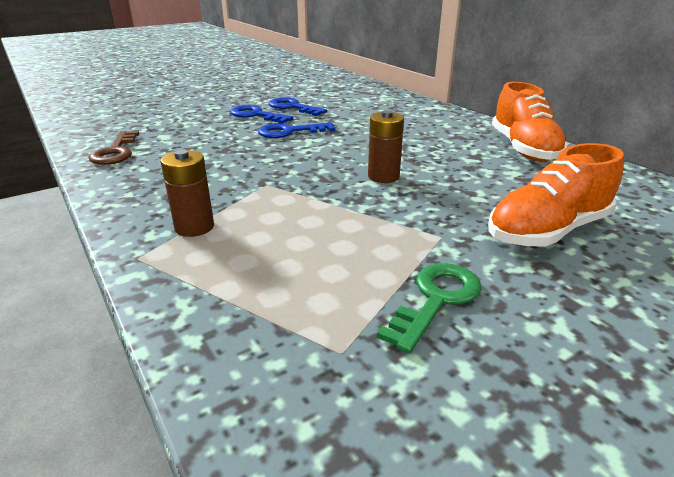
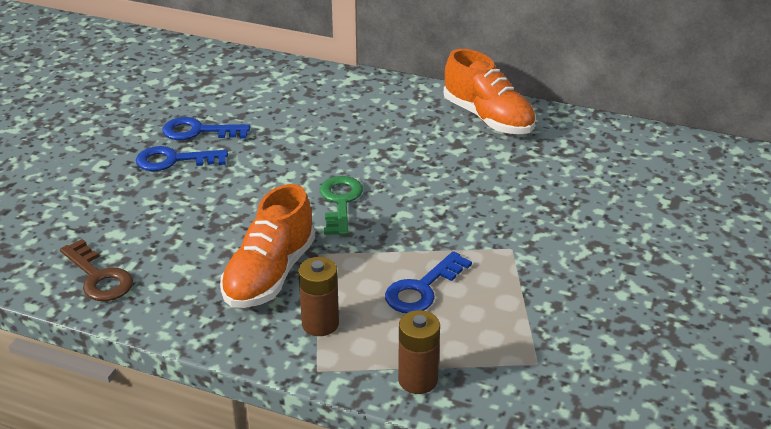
camera: 35 degrees left, 5 degrees up
blue key [258,122,335,138] -> blue key moved to [385,251,472,313]
brown battery [368,110,404,183] -> brown battery moved to [398,310,440,394]
green key [377,263,481,354] -> green key moved to [320,176,363,236]
orange shoe [488,143,624,246] -> orange shoe moved to [220,184,315,308]

